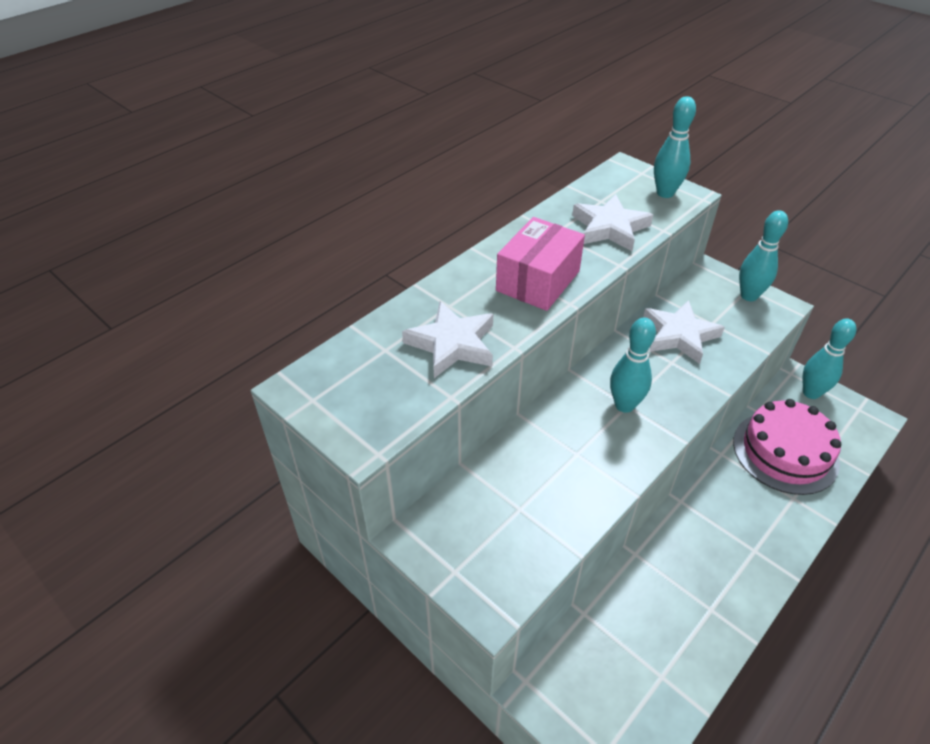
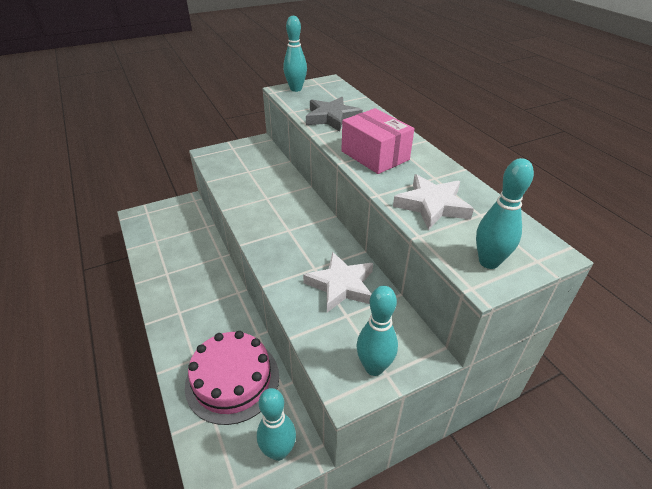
camera: 110 degrees right, 5 degrees down
white star [402,301,493,378] -> grey star [306,97,363,132]
turquoise bowling pin [610,317,656,413] -> turquoise bowling pin moved to [283,16,307,92]

